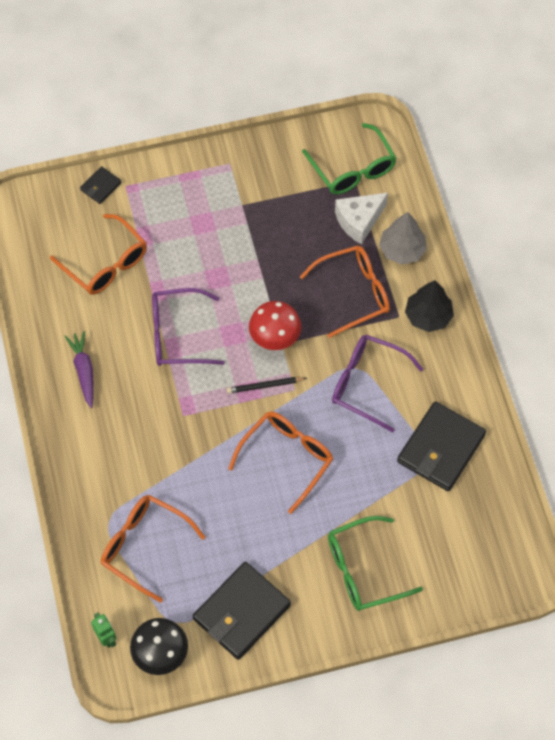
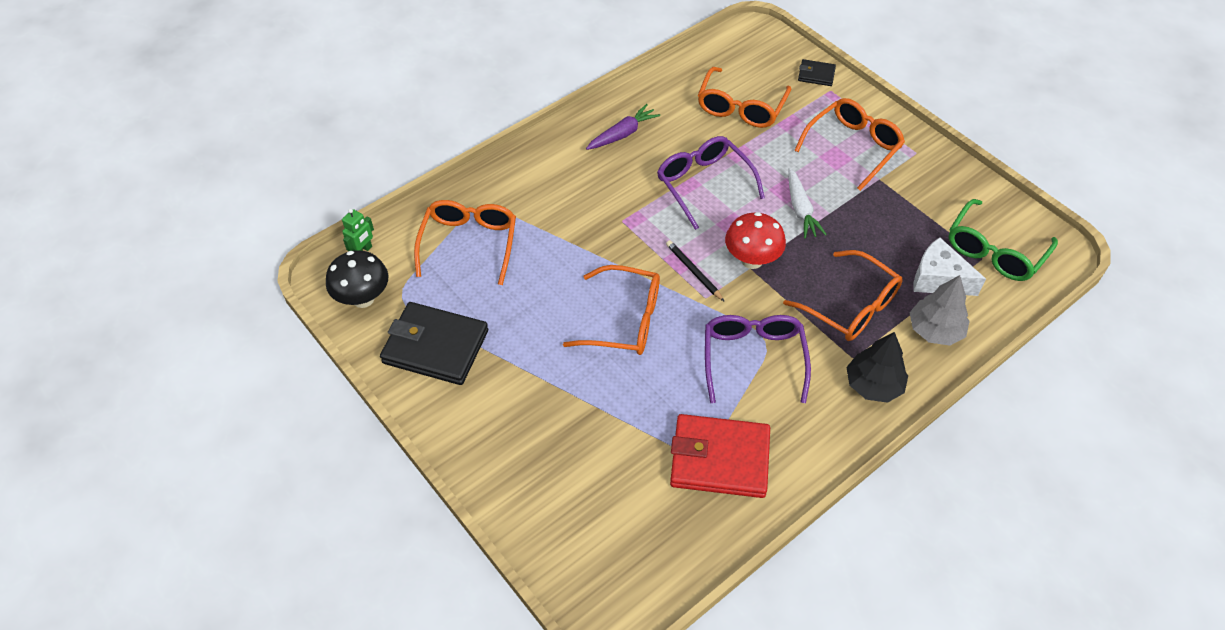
camera: 65 degrees right, 10 degrees down
green glasses [328,516,423,611] -> none
black wallet [397,401,486,491] -> red wallet [670,414,770,498]
none -> white carrot [788,168,827,239]
none -> orange glasses [794,98,905,191]

